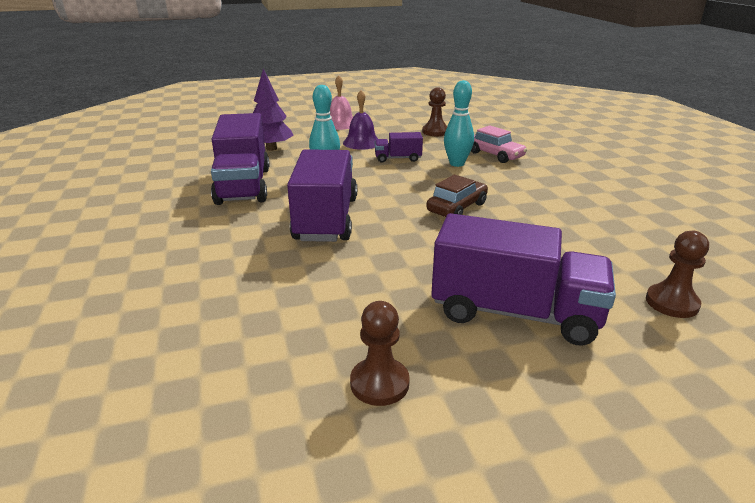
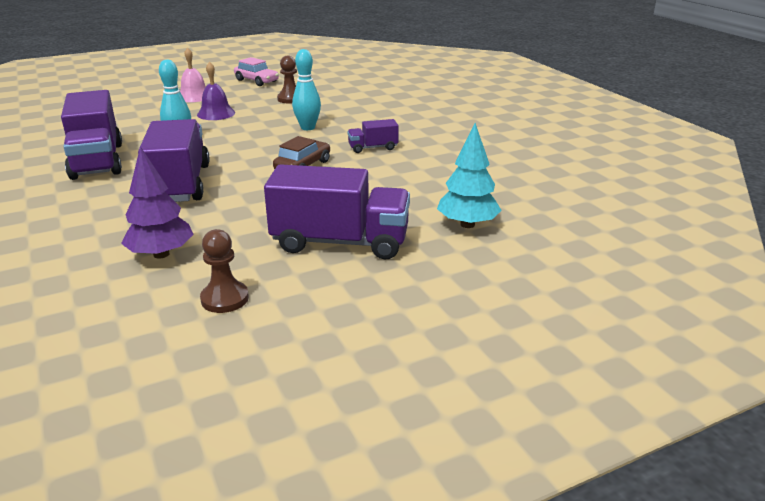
camera: 10 degrees left, 0 degrees up
purple tree [253,69,294,151] -> purple tree moved to [121,146,194,259]
purple truck [375,132,423,163] -> purple truck moved to [348,119,399,153]
pink car [471,125,527,163] -> pink car moved to [234,57,279,86]
brown pawn [646,231,709,318] -> turquoise tree [437,123,502,228]

